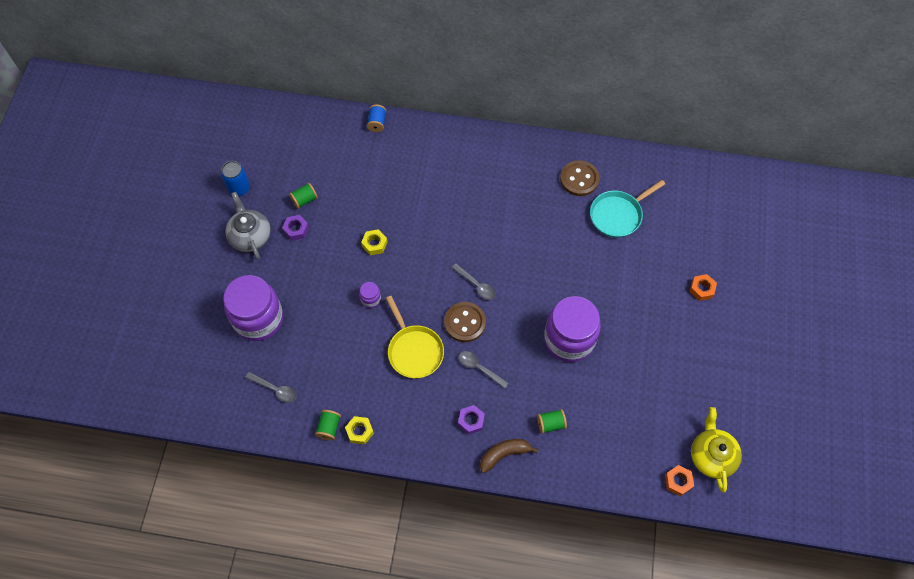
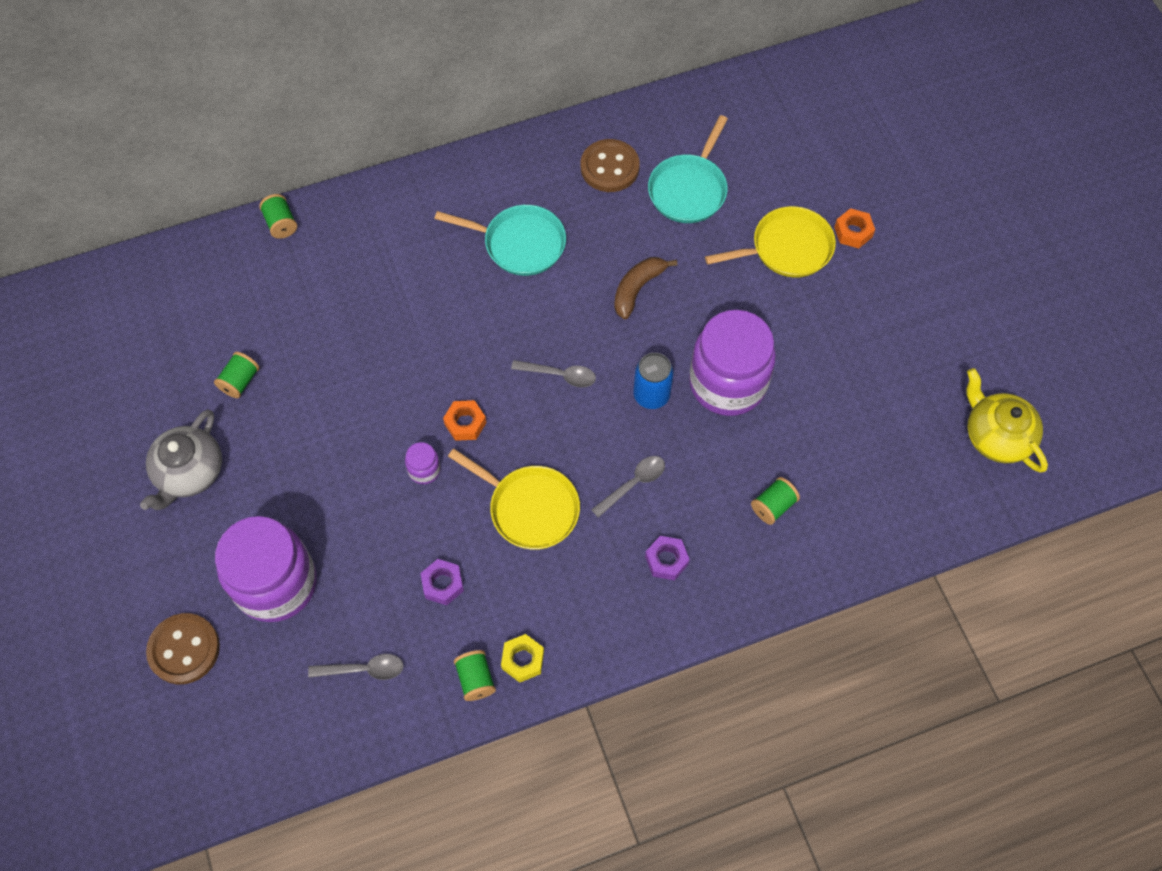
camera: 30 degrees left, 0 degrees up
blue can [221,161,250,196] -> blue can moved to [633,353,674,409]
grey teapot [225,192,271,260] -> grey teapot turned 105 degrees counterclockwise [140,409,222,510]
purple nut [282,215,309,241] -> purple nut moved to [421,559,464,605]
yellow nut [361,229,387,255] -> none
blue spool [367,104,386,132] -> green spool [259,194,297,239]
brown button [444,302,486,342] -> brown button moved to [146,613,220,684]
grey spoon [459,351,508,388] -> grey spoon turned 135 degrees clockwise [591,456,665,518]
brown banana [480,439,539,473] -> brown banana moved to [614,257,677,319]
orange nut [665,465,694,496] -> orange nut moved to [443,400,486,441]
none -> turquoise pan [434,205,566,276]
none -> yellow pan [705,206,836,278]

